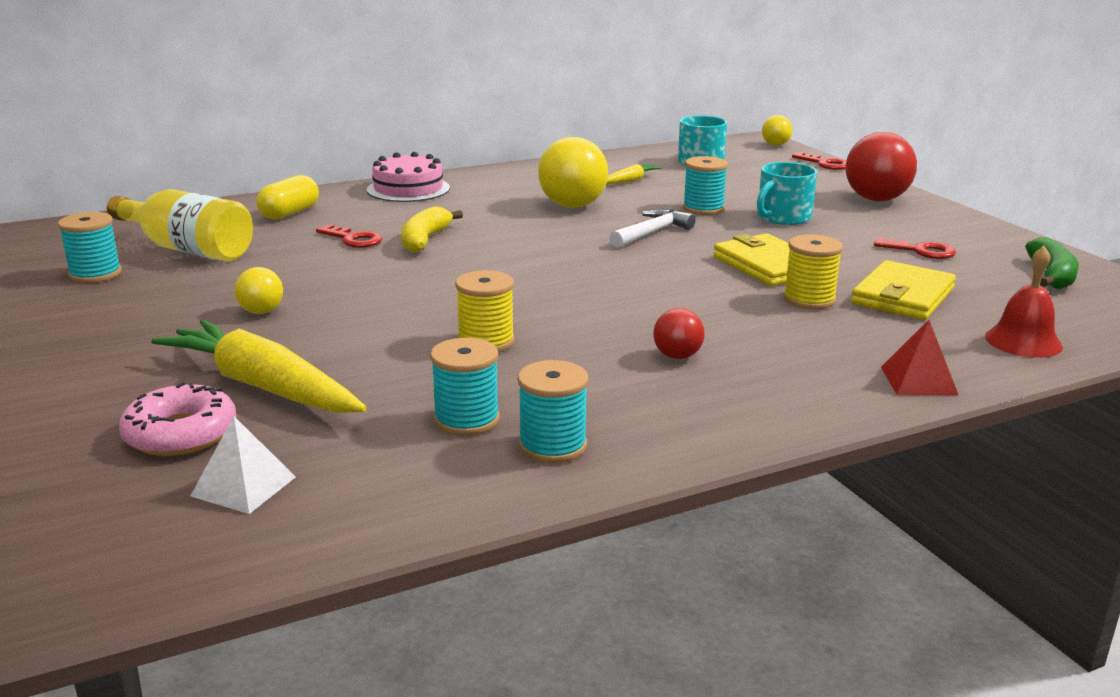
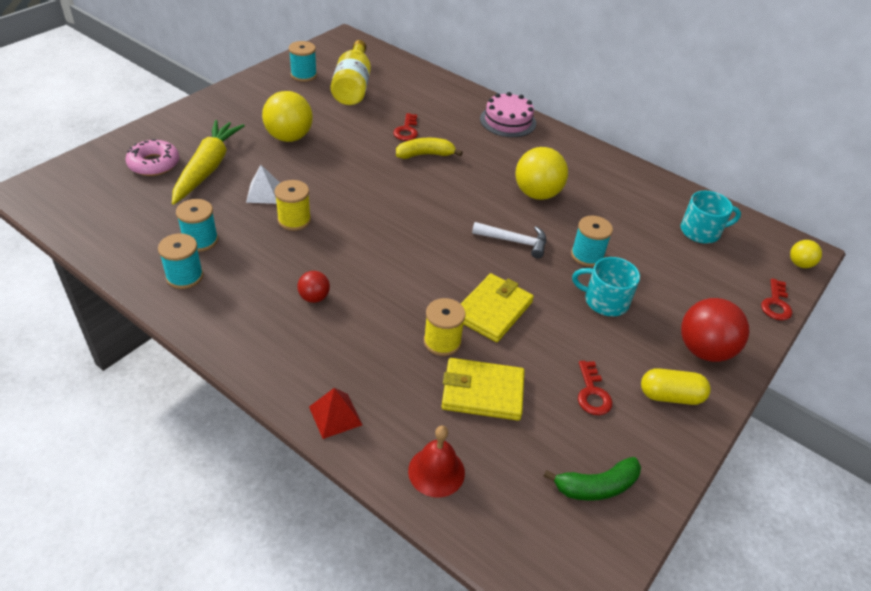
camera: 60 degrees right, 20 degrees up
white pyramid [191,416,296,514] -> white pyramid moved to [246,165,280,204]
yellow ball [235,267,283,314] -> yellow ball [262,91,313,142], size x1.93
yellow capsule [256,175,319,219] -> yellow capsule moved to [641,368,711,405]
yellow carrot [606,164,662,184] -> none

